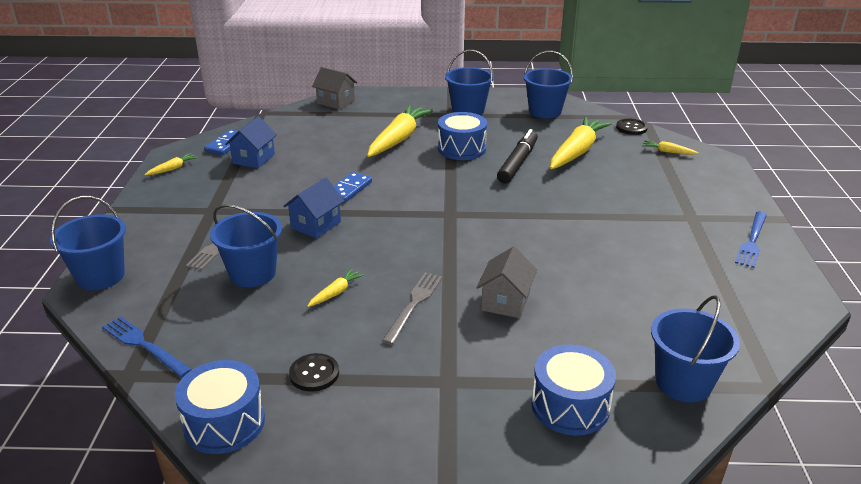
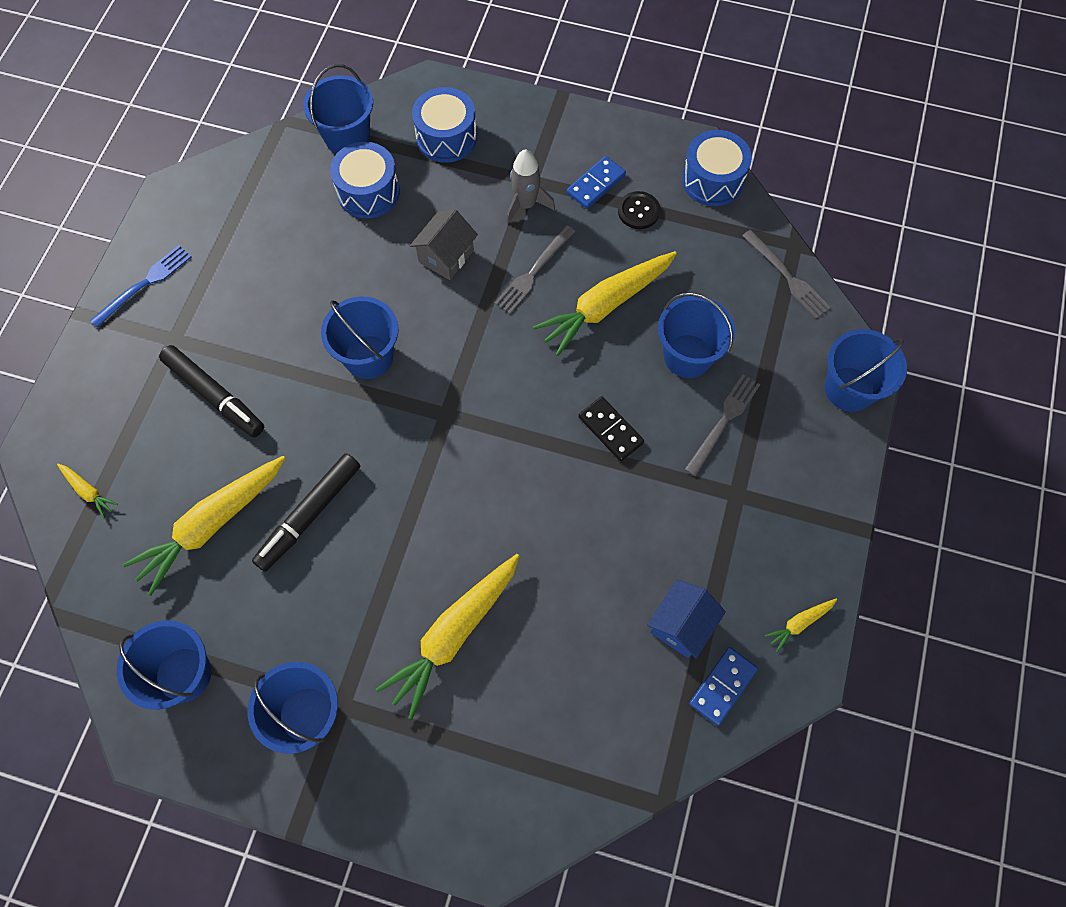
camera: 165 degrees left, 35 degrees up
blue fork [102,317,192,377] -> grey fork [742,230,831,319]
blue house [283,178,344,238] -> black domino [578,396,644,461]
yellow carrot [307,269,364,307] -> yellow carrot [533,251,677,356], size x2.27
grey house [312,67,357,109] -> none
blue domino [334,172,372,203] -> blue domino moved to [567,156,626,209]
blue drum [438,112,487,160] -> blue drum moved to [330,142,400,218]
black button [616,119,648,135] -> none
none -> black marker [159,345,264,437]
none -> blue bucket [321,297,399,379]
none -> grey rocket [506,149,555,224]

